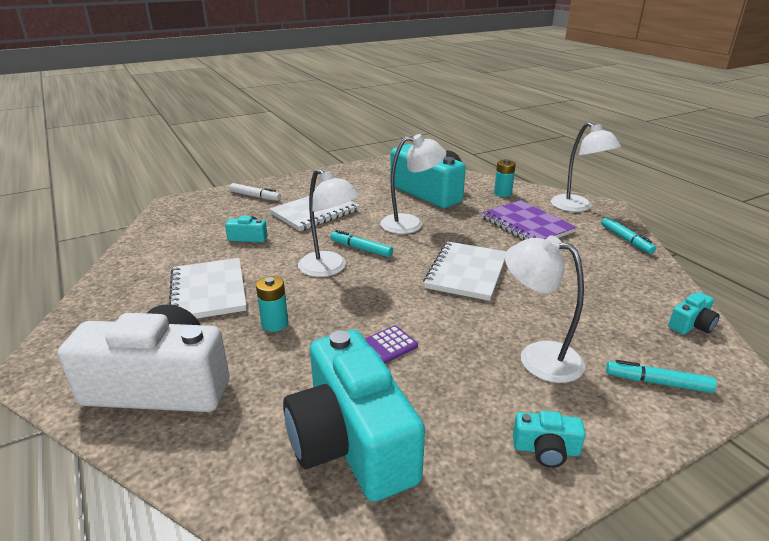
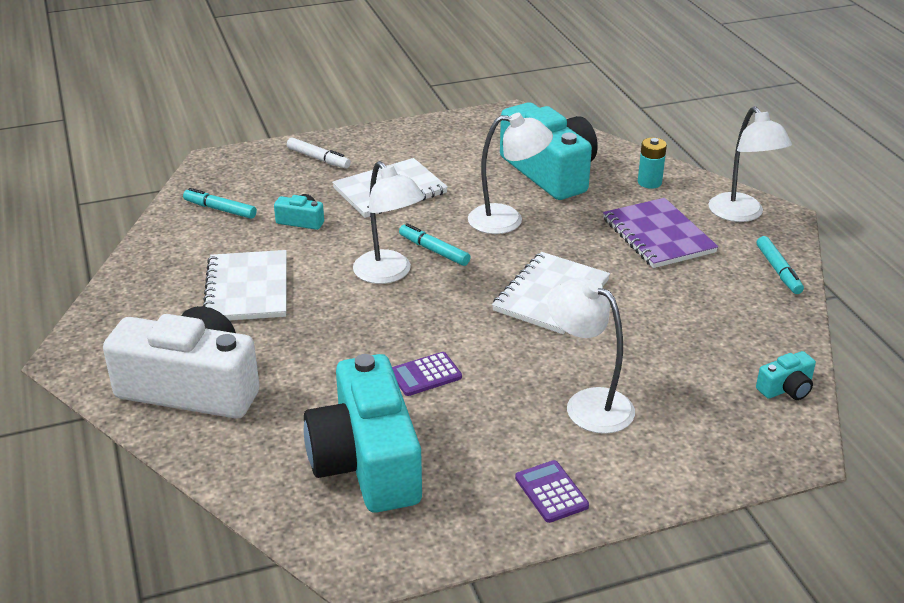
camera: 10 degrees right, 5 degrees up
turquoise battery [256,276,288,332] -> none
turquoise camera [513,411,586,468] -> purple calculator [515,460,589,523]
turquoise marker [606,360,717,393] -> turquoise marker moved to [183,188,257,219]

